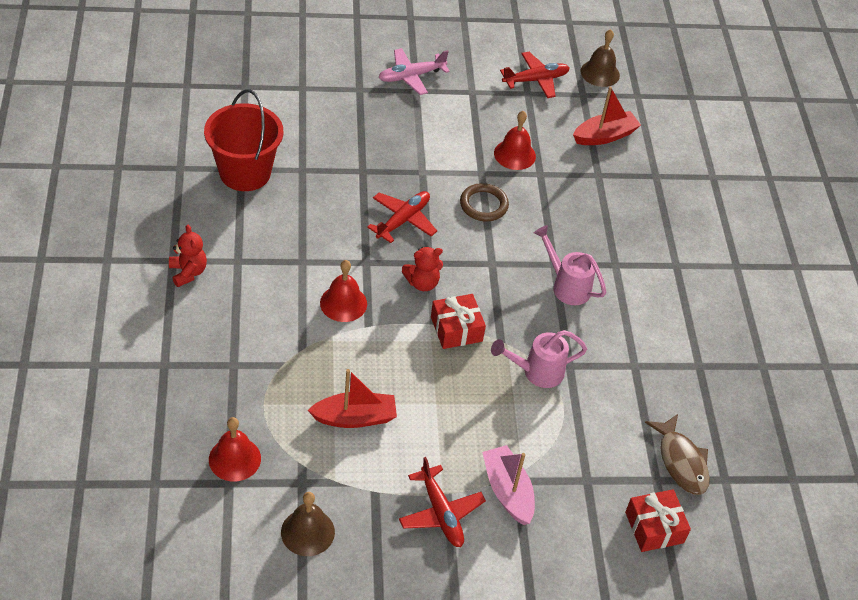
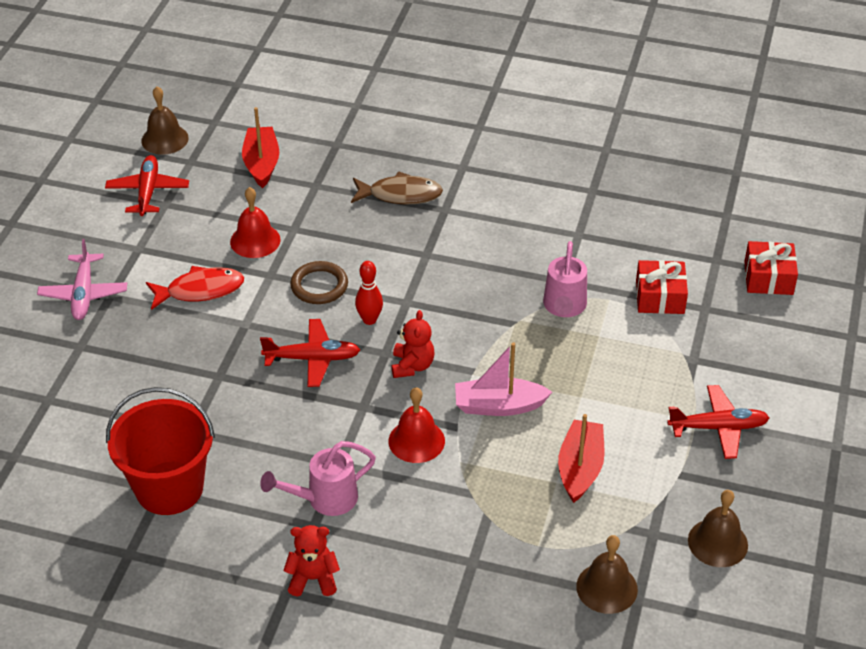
camera: 65 degrees left, 5 degrees down
red bell [209,417,261,482] -> brown bell [576,535,638,614]
red plane [367,191,437,243] -> red plane turned 120 degrees clockwise [260,319,360,387]
red gift [431,294,486,349] -> red gift moved to [636,260,688,314]
pink boat [482,445,535,525] -> pink boat moved to [455,342,552,416]
pink watering can [534,225,606,305] -> pink watering can moved to [260,441,376,516]
brown fish [645,414,710,495] -> brown fish moved to [351,171,443,205]
none -> red fish [146,266,244,310]
none -> red bowling pin [355,261,383,325]

